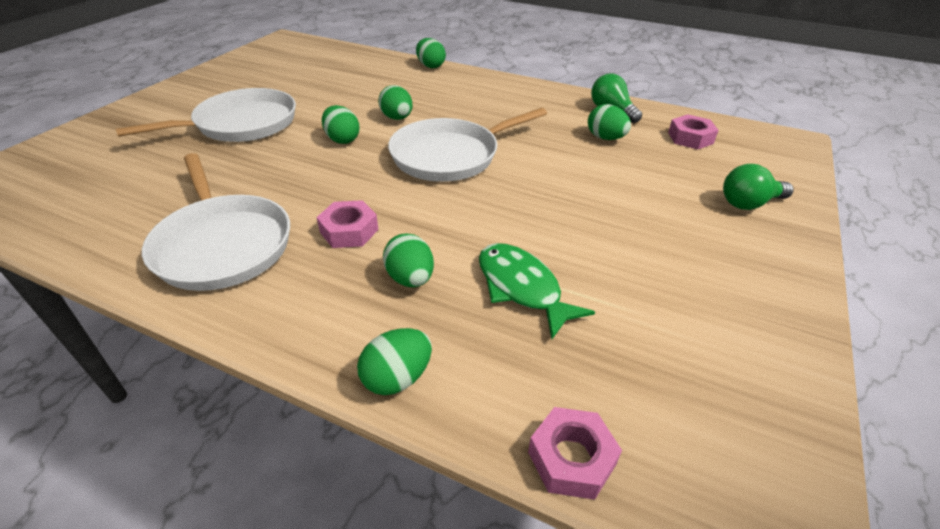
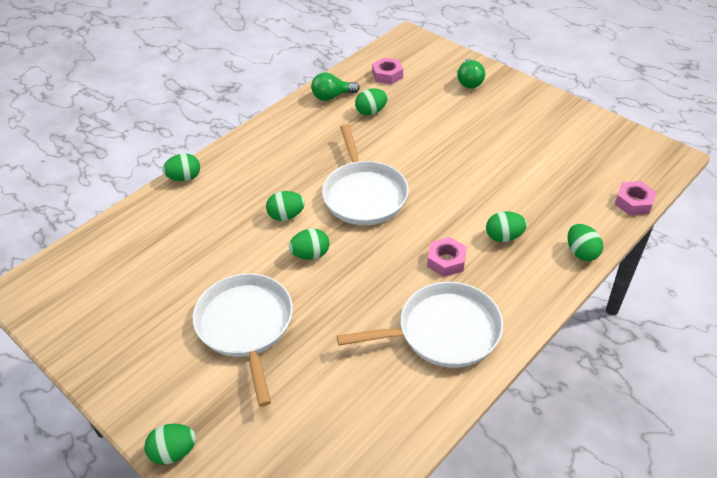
camera: 70 degrees left, 5 degrees up
green fish [479,243,595,339] -> none
none -> green egg [144,424,196,465]

